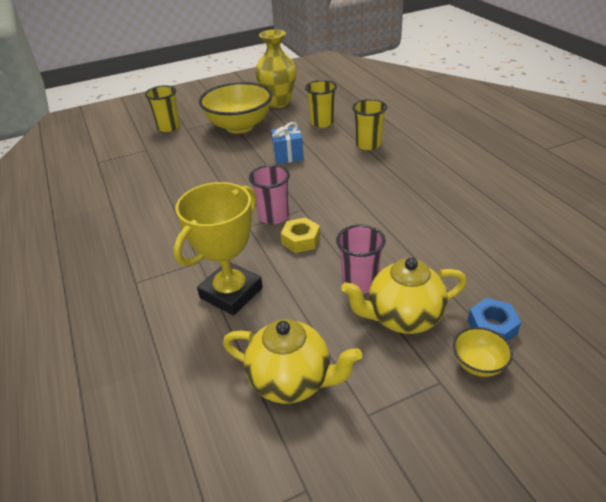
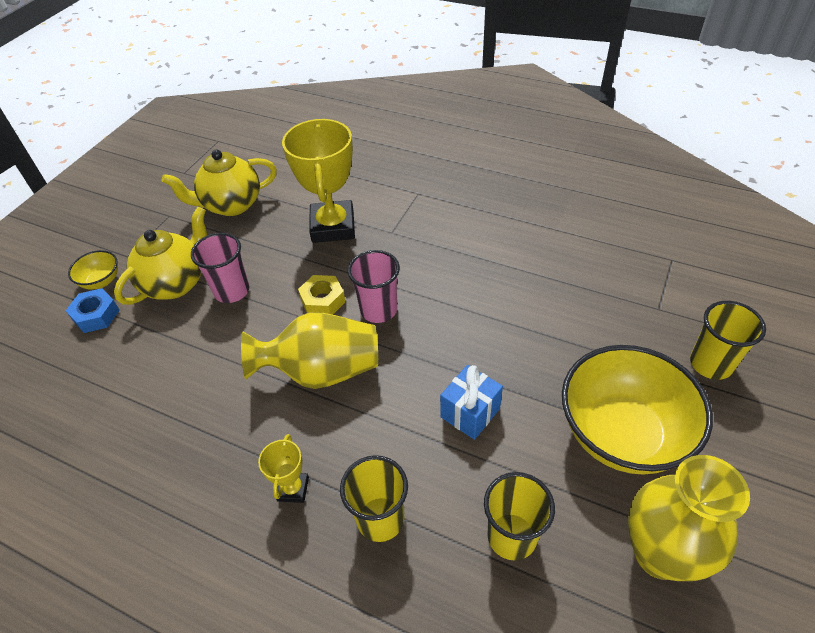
camera: 140 degrees right, 10 degrees up
none -> yellow vase [241,312,378,389]
none -> yellow trophy [258,434,309,503]

